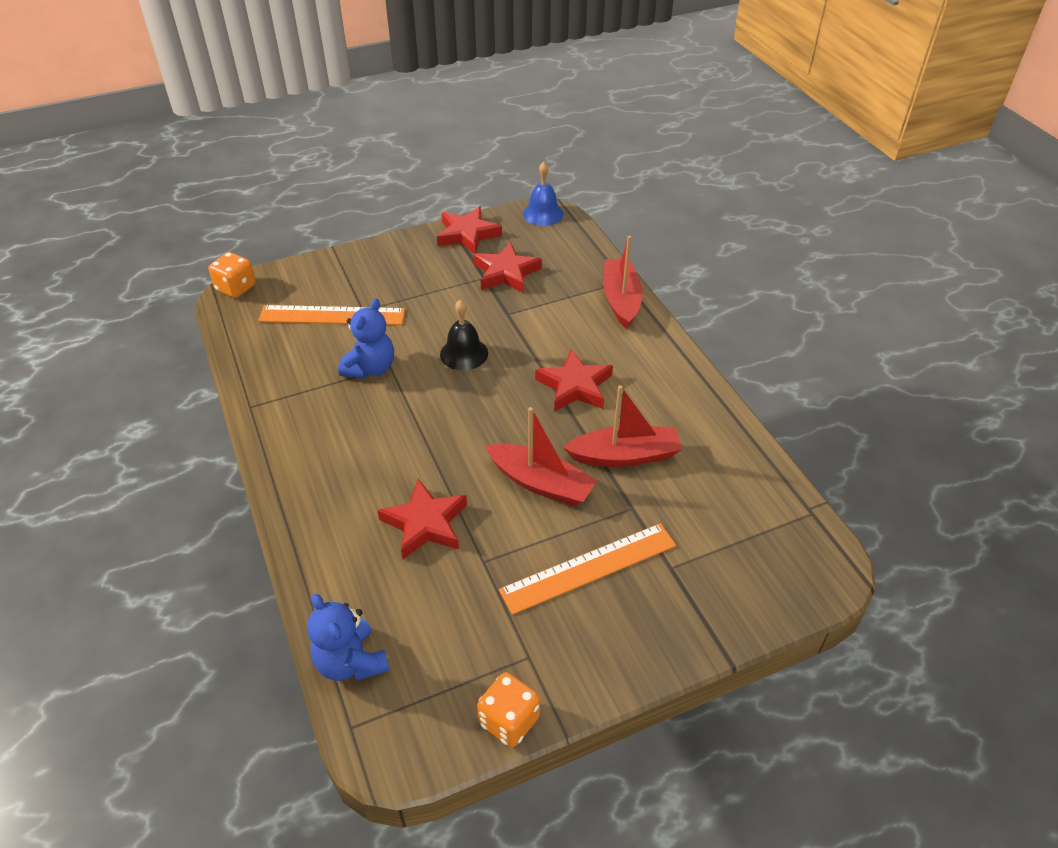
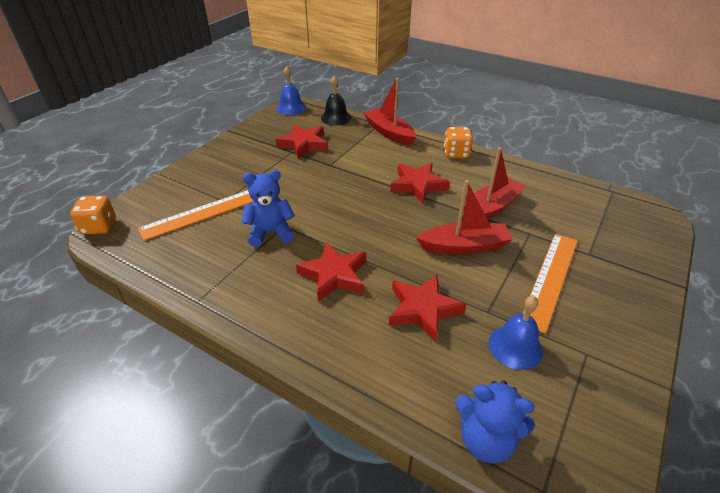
camera: 35 degrees left, 5 degrees down
blue teddy bear [338,298,394,379] -> blue teddy bear turned 90 degrees counterclockwise [241,170,295,247]
red star [437,207,502,254] -> red star moved to [296,242,366,302]
black bell [440,300,488,371] -> black bell moved to [321,75,351,126]
orange dice [477,672,540,747] -> orange dice moved to [444,127,473,158]
none -> blue bell [489,296,543,370]

